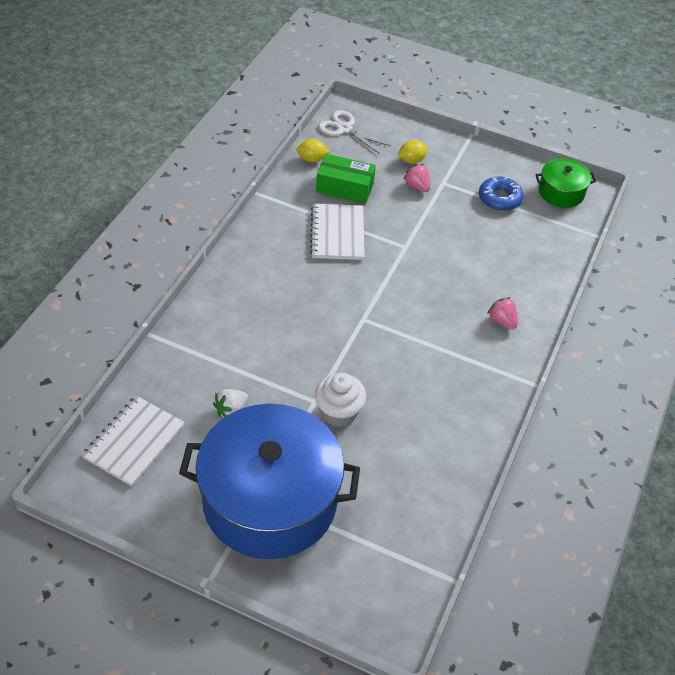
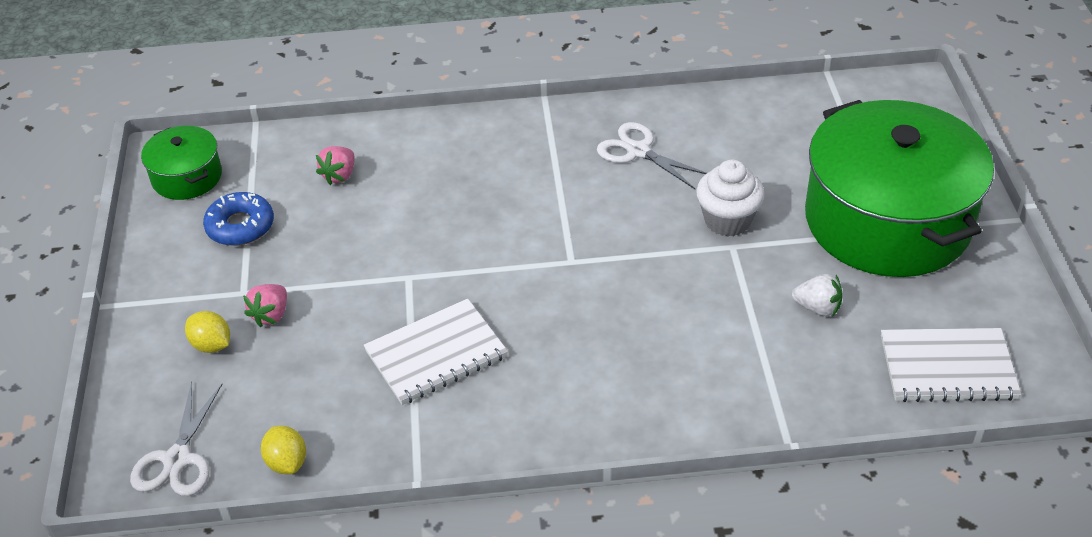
camera: 115 degrees left, 5 degrees down
blue pot [179,404,360,559] -> green pot [805,100,994,277]
green box [316,154,376,204] -> none
pink strawberry [487,297,518,329] -> pink strawberry moved to [316,146,355,185]
none -> white scissors [597,122,707,189]

